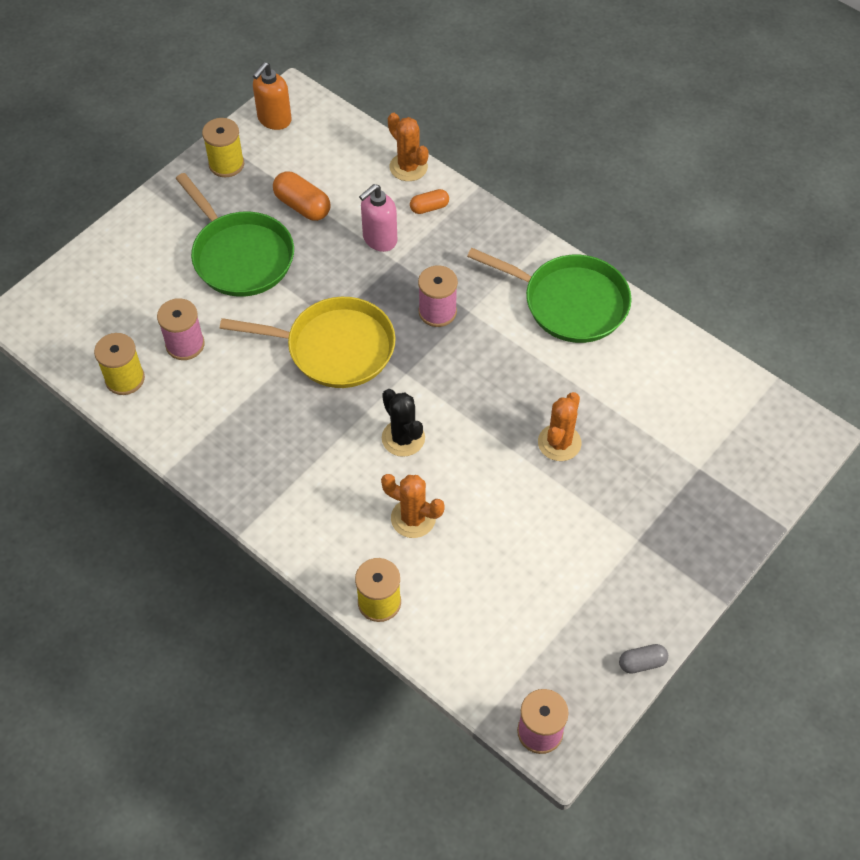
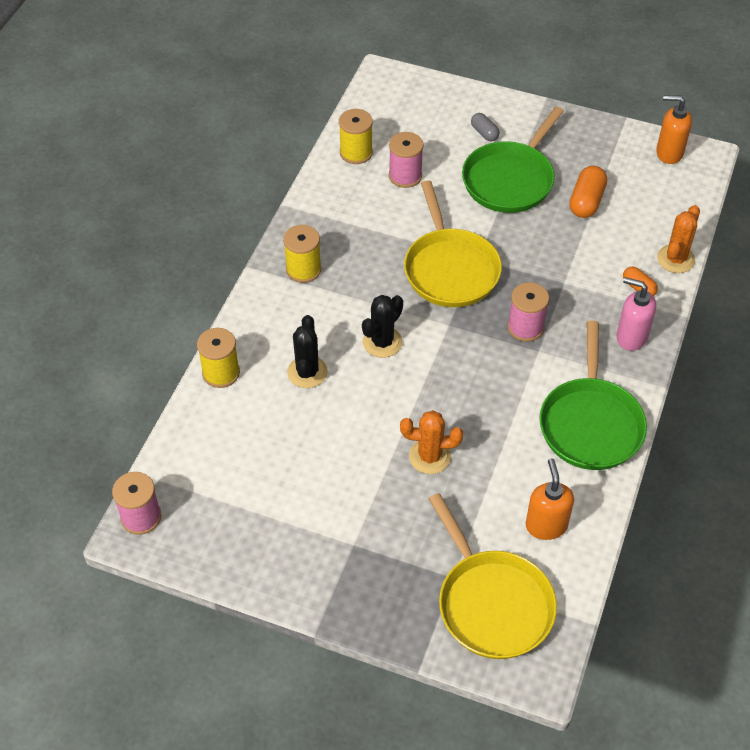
camera: 70 degrees right, 5 degrees down
yellow spool [202,118,244,177] -> yellow spool moved to [283,225,321,283]
pink soap dispenser [359,184,397,252] -> pink soap dispenser moved to [616,277,656,351]
orange cactus [381,474,445,538] -> black cactus [287,315,328,388]
grey capsule [619,644,668,674] -> grey capsule moved to [471,113,500,141]
none -> yellow pan [429,493,557,659]
none -> orange soap dispenser [526,459,574,540]

